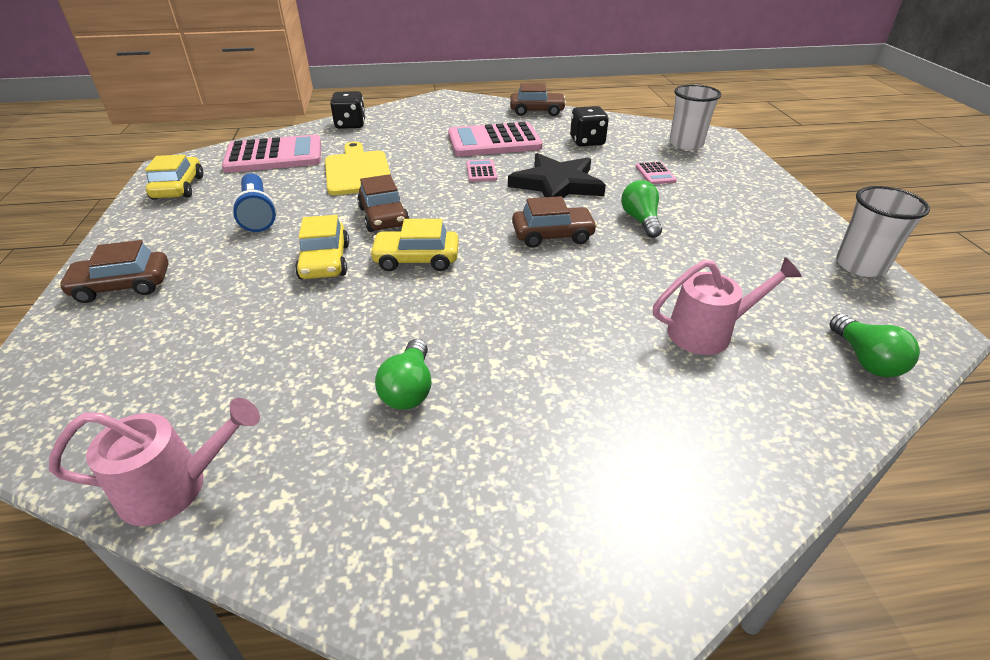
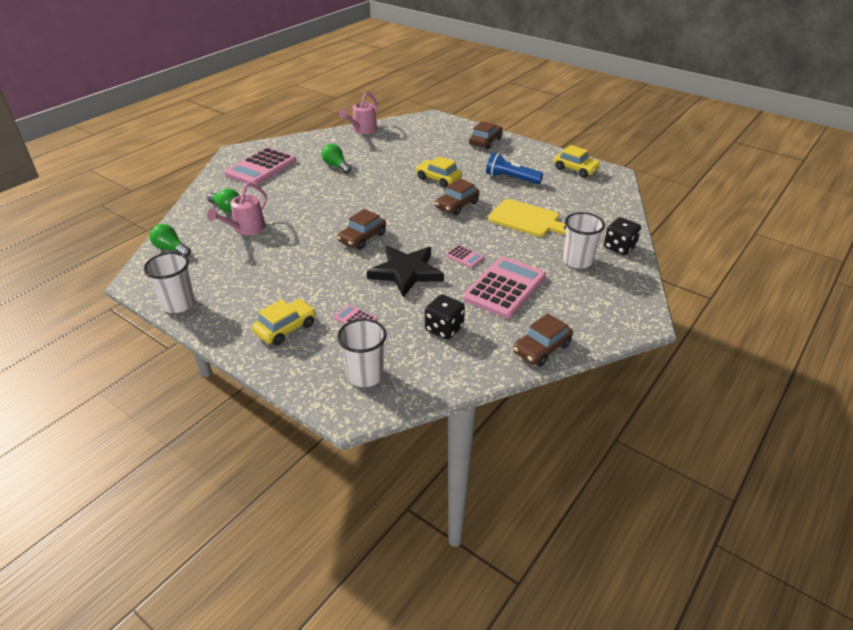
camera: 135 degrees right, 0 degrees up
pink calculator [222,135,321,173] -> pink calculator moved to [224,147,296,185]
brown car [357,174,410,232] -> brown car turned 75 degrees counterclockwise [435,178,480,215]
yellow car [369,219,459,271] -> yellow car moved to [252,299,316,346]
green light bulb [621,180,662,238] -> green light bulb moved to [207,188,240,212]
none -> white cup [563,212,605,268]

